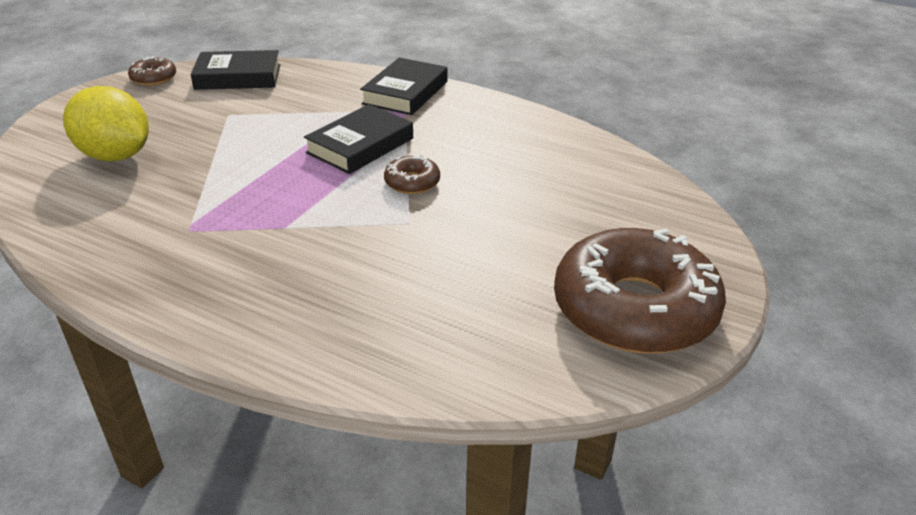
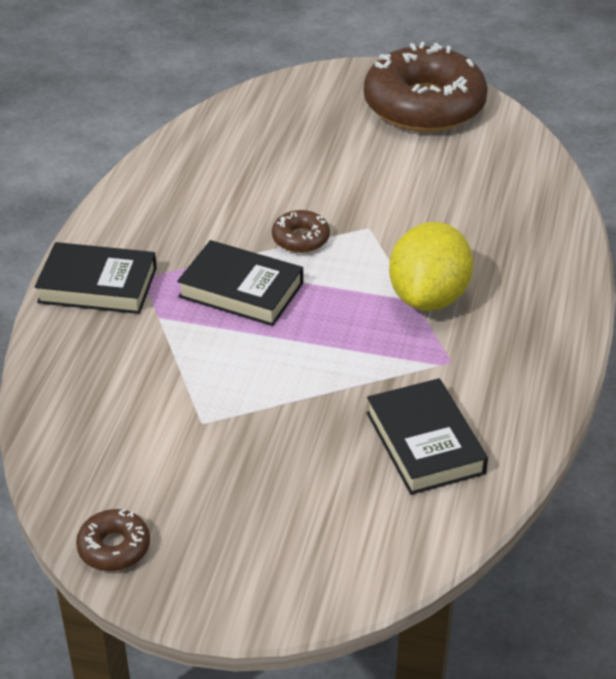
camera: 105 degrees left, 5 degrees up
yellow lemon [63,86,149,161] -> yellow lemon moved to [389,222,473,311]
black book [191,50,281,90] -> black book moved to [366,378,488,495]

